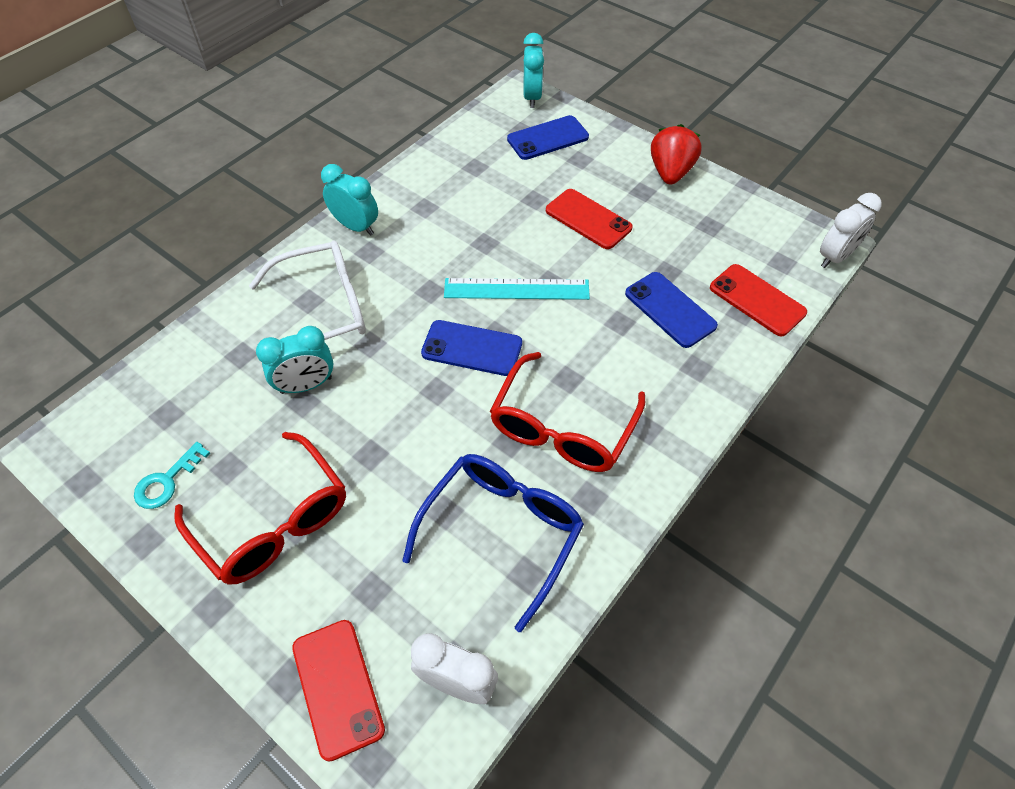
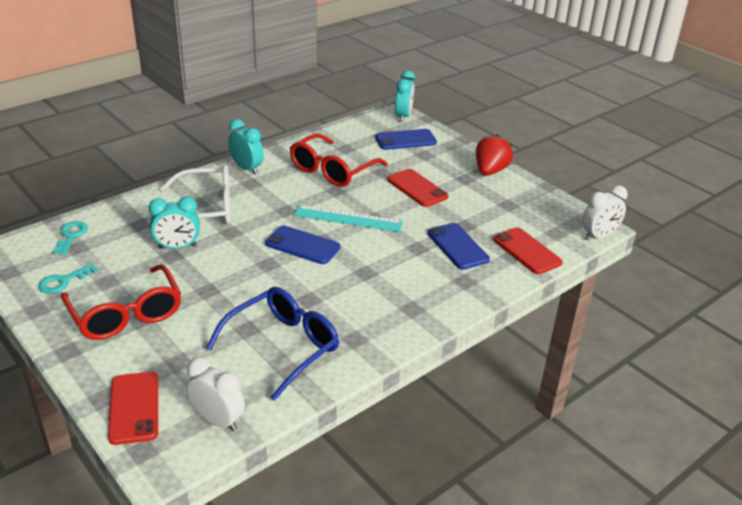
camera: 10 degrees right, 20 degrees down
red glasses [490,352,645,472] -> red glasses moved to [290,133,388,187]
none -> turquoise key [53,221,88,255]

